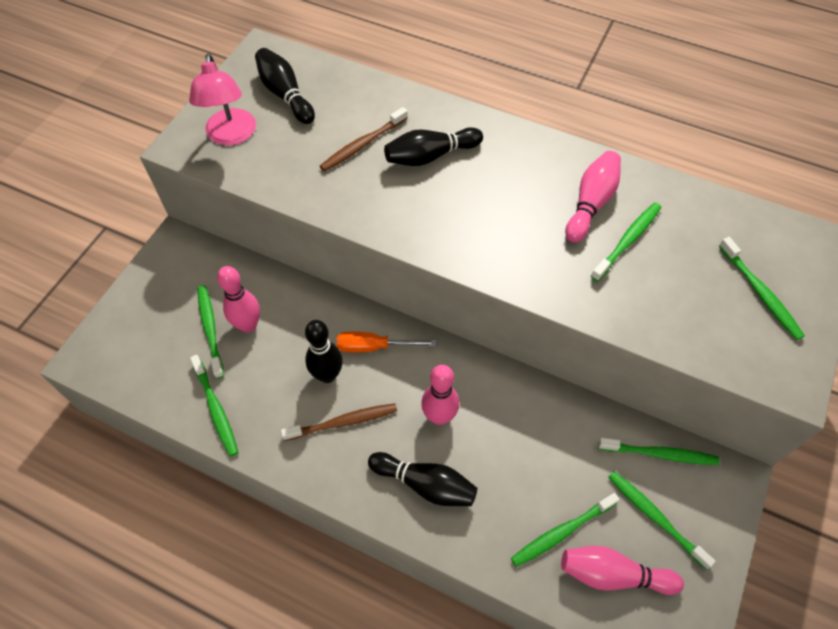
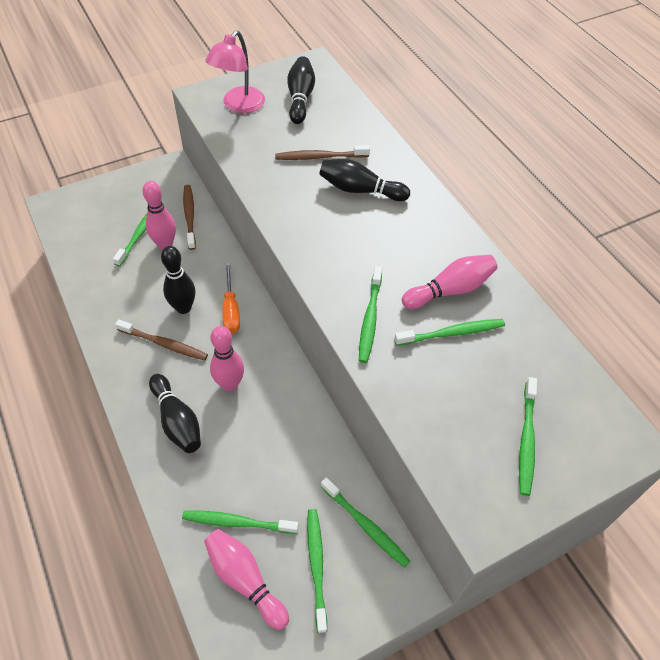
camera: 35 degrees right, 5 degrees down
green toothbrush [190,355,238,457] -> green toothbrush moved to [359,266,382,363]
orange screwdriver [336,332,436,352] -> orange screwdriver turned 135 degrees counterclockwise [222,263,240,334]
none -> brown toothbrush [183,185,196,250]

